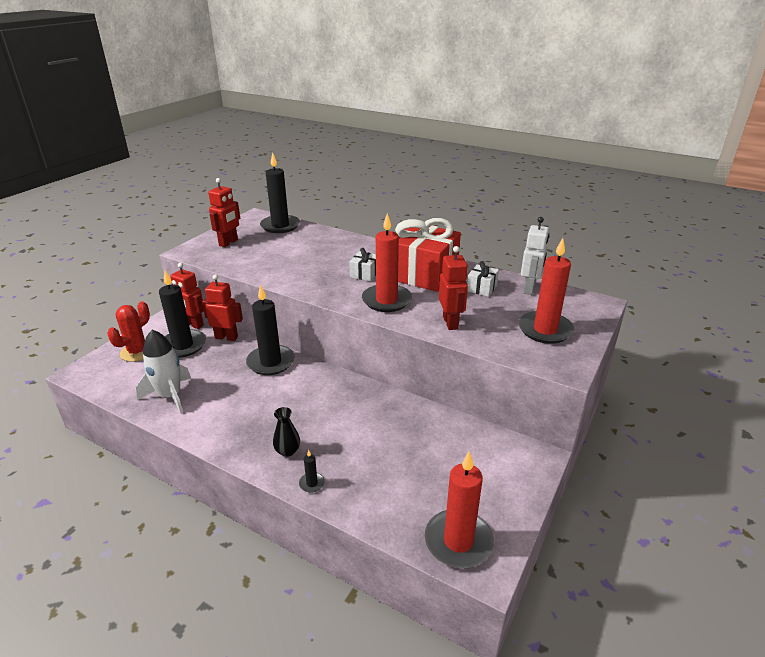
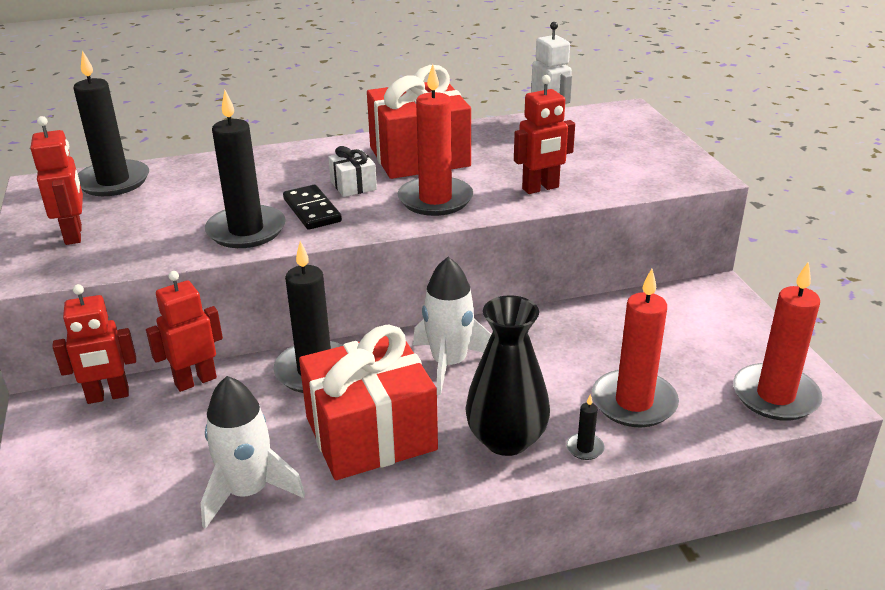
camera: 45 degrees left, 0 degrees up
red cactus [107,301,150,362] -> none
black candle [159,271,206,358] -> black candle moved to [205,90,286,248]
black vase [273,407,300,457] -> black vase [465,295,550,456], size x1.99
red robot [439,246,468,330] -> red robot turned 120 degrees clockwise [514,75,575,194]
white gift [467,261,499,297] -> none
red candle [519,238,574,344] -> red candle moved to [592,269,679,427]
none -> black domino [283,185,342,230]
none -> red gift [299,324,438,480]
none -> white rocket [413,257,491,395]

